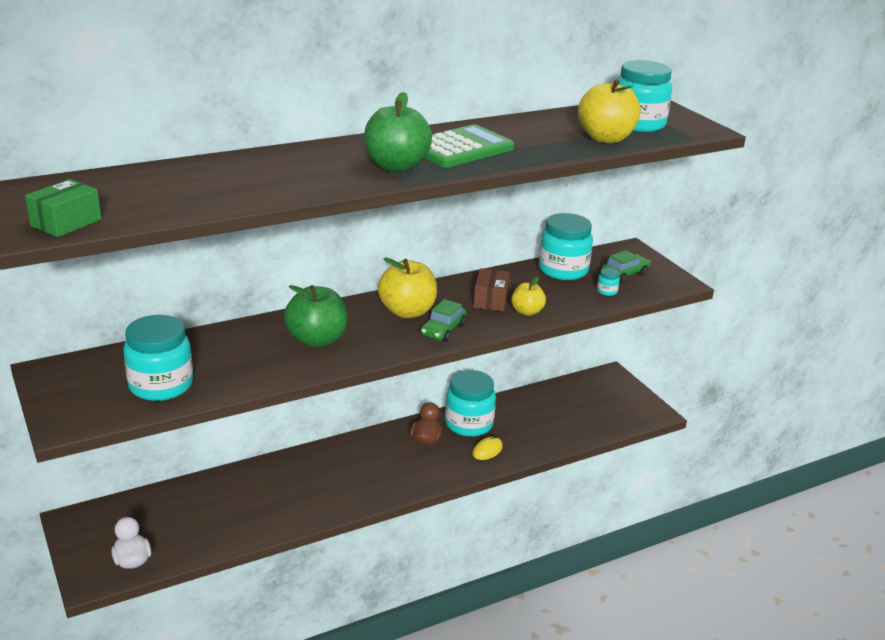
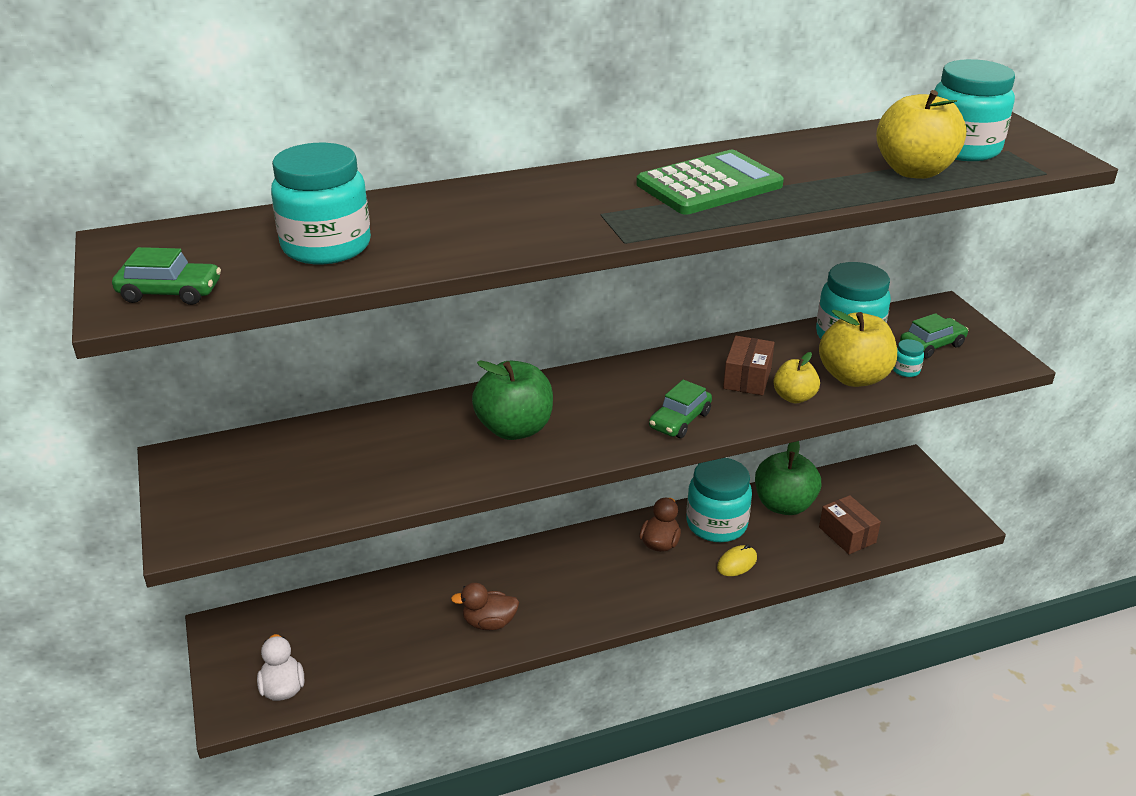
camera: 10 degrees right, 5 degrees up
green box [25,179,101,237] -> green car [112,247,221,305]
turquoise jar [123,315,193,401] -> turquoise jar moved to [271,143,371,265]
green apple [364,92,432,172] -> green apple moved to [755,441,821,515]
yellow apple [378,258,437,318] -> yellow apple moved to [819,310,897,387]
none -> brown duck [451,583,519,630]
none -> brown box [819,495,881,554]

